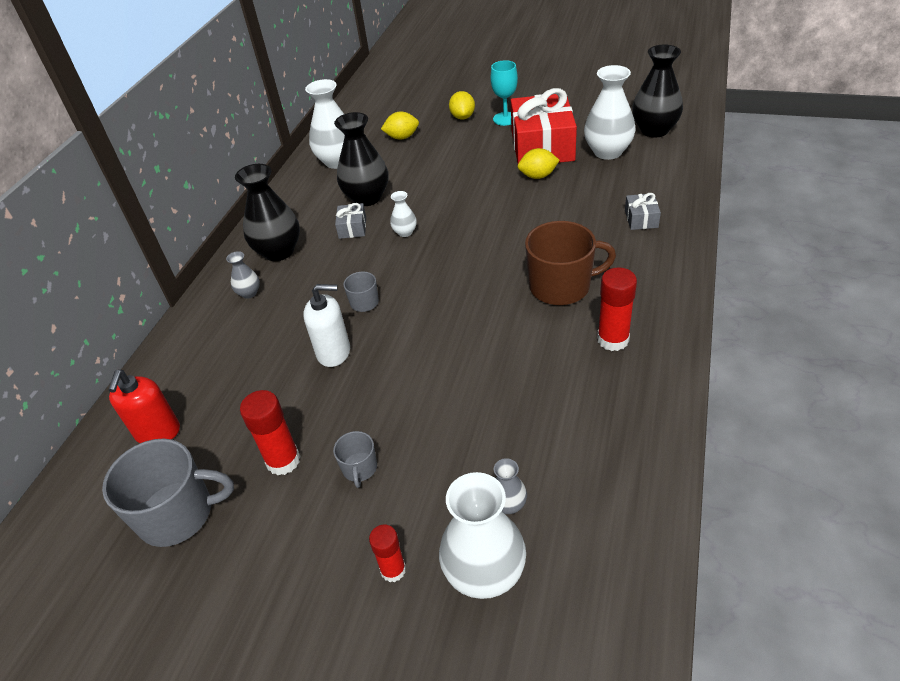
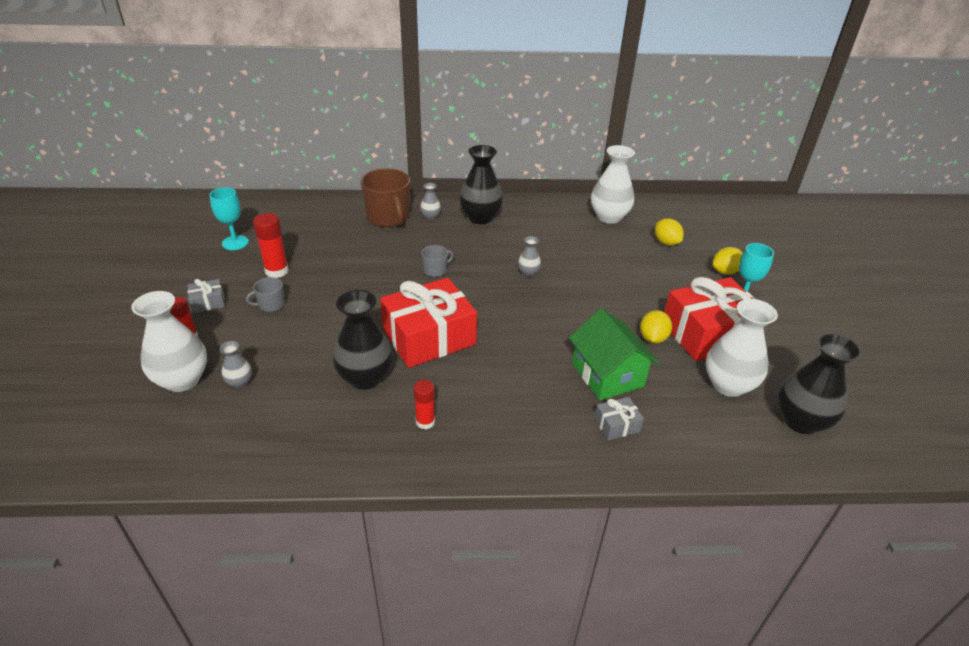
camera: 65 degrees right, 5 degrees down
grey mug [102,438,234,547] -> turquoise goblet [210,187,249,250]
red soap dispenser [108,370,180,443] -> none
white soap dispenser [303,284,350,367] -> none
black vase [334,112,388,206] -> black vase moved to [333,290,393,390]
grey gift [335,203,366,239] -> grey gift moved to [187,279,225,313]
white vase [390,191,417,237] -> grey vase [518,236,541,277]
yellow lemon [518,148,560,179] -> yellow lemon turned 45 degrees clockwise [640,310,672,344]
brown mug [525,221,616,305] -> brown mug moved to [361,169,410,227]
red glue stick [597,267,637,351] -> red glue stick [414,380,435,430], size x0.65
none -> red gift [380,278,477,368]
none -> green house [569,308,659,400]

